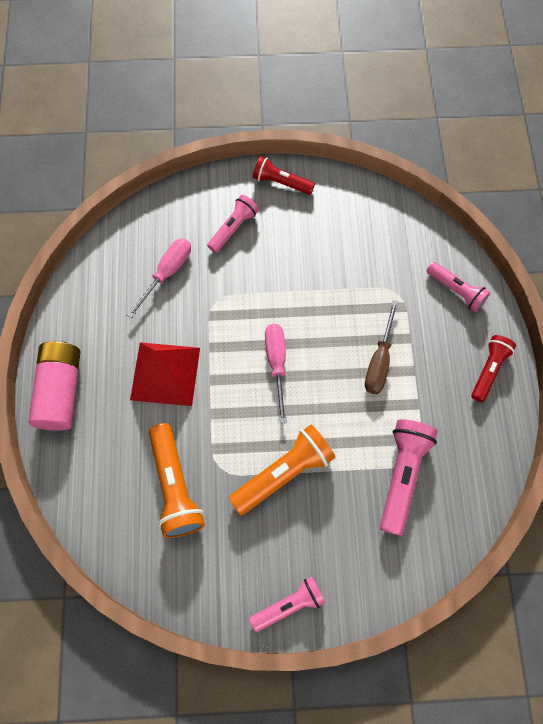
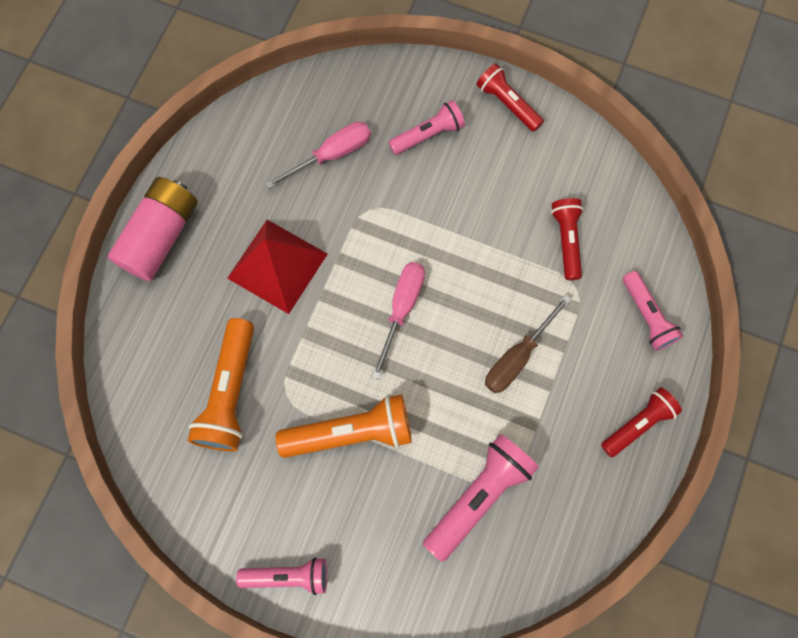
camera: 25 degrees right, 5 degrees up
none -> red flashlight [551,198,583,280]

